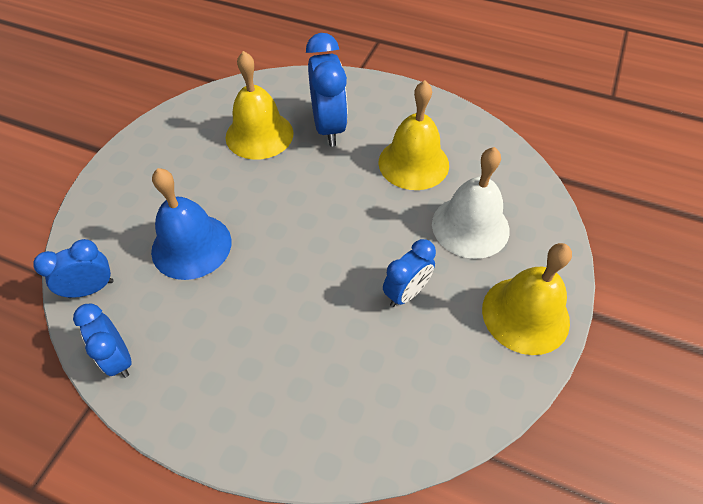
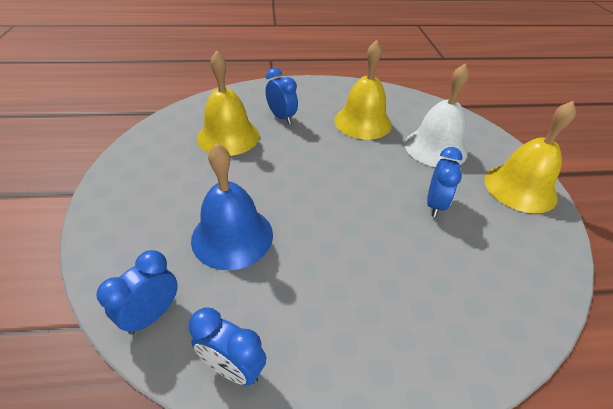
camera: 30 degrees left, 10 degrees down
blue clock [306,33,348,146] -> blue clock [266,68,298,124], size x0.61

